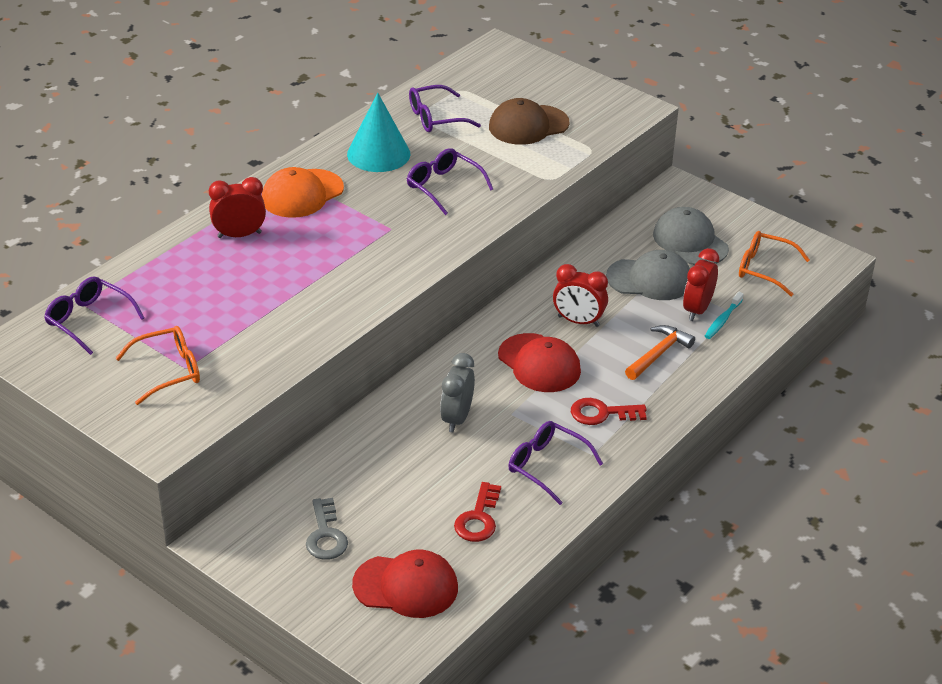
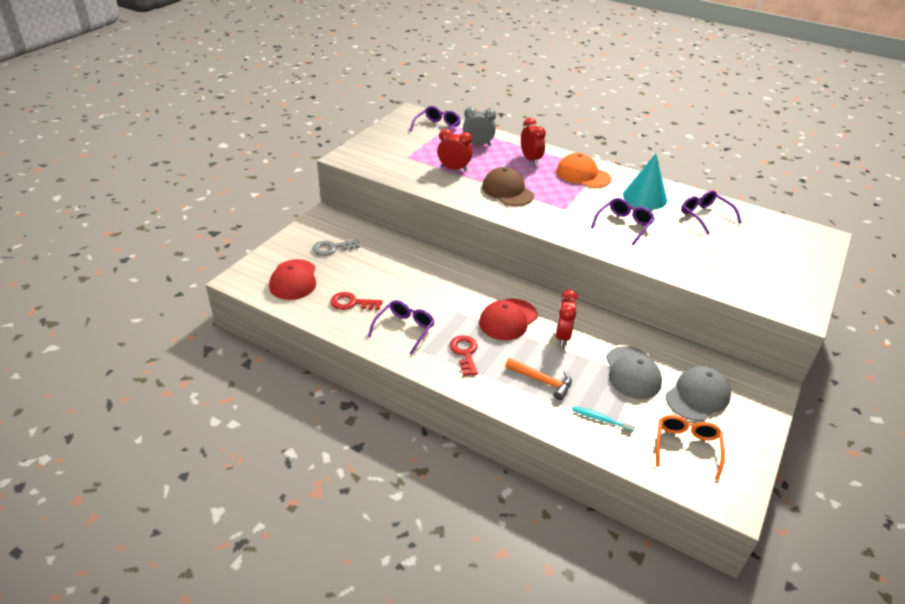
camera: 80 degrees right, 0 degrees up
orange glasses [116,326,200,405] -> none
grey clock [440,353,475,433] -> grey clock moved to [463,107,496,146]
brown cap [489,98,569,145] -> brown cap moved to [482,167,534,206]
red clock [683,248,719,321] -> red clock moved to [437,129,473,171]

